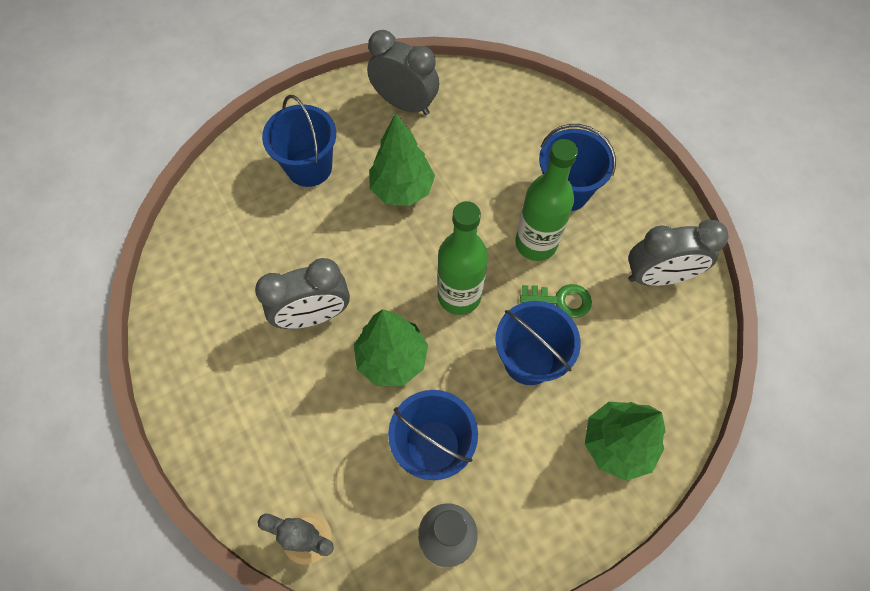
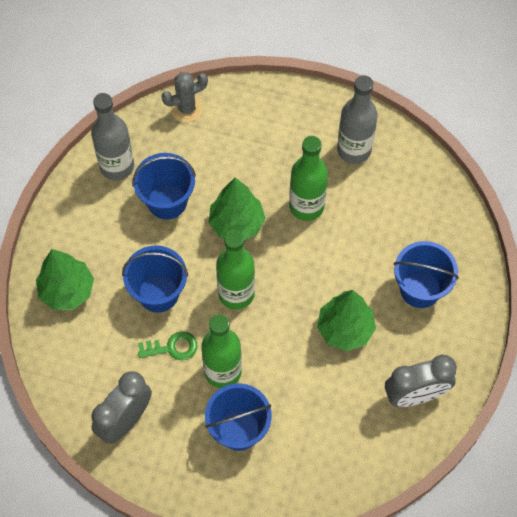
camera: 135 degrees right, 0 degrees up
grey clock [255,258,350,329] -> green bottle [289,136,328,221]
green key [520,284,592,318] -> green key turned 150 degrees counterclockwise [138,331,197,360]
none -> grey bottle [337,75,378,164]

